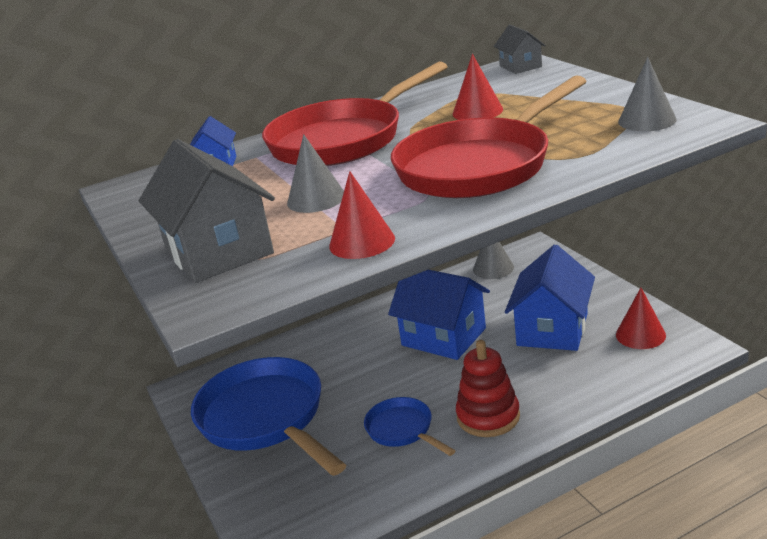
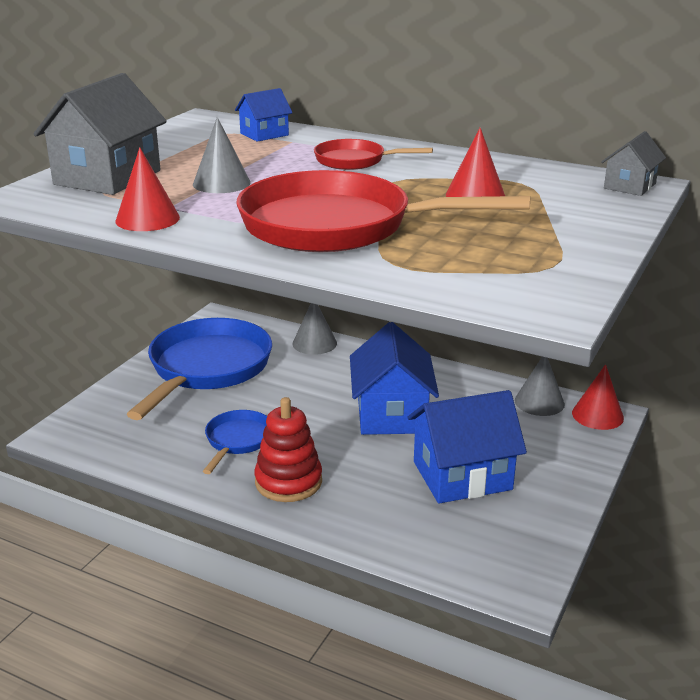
camera: 50 degrees right, 0 degrees up
red pan [262,61,448,166] -> red pan [314,139,433,170], size x0.49
red cone [616,288,666,349] -> red cone moved to [572,364,624,430]
grey cone [618,57,677,131] -> grey cone moved to [292,303,337,355]

